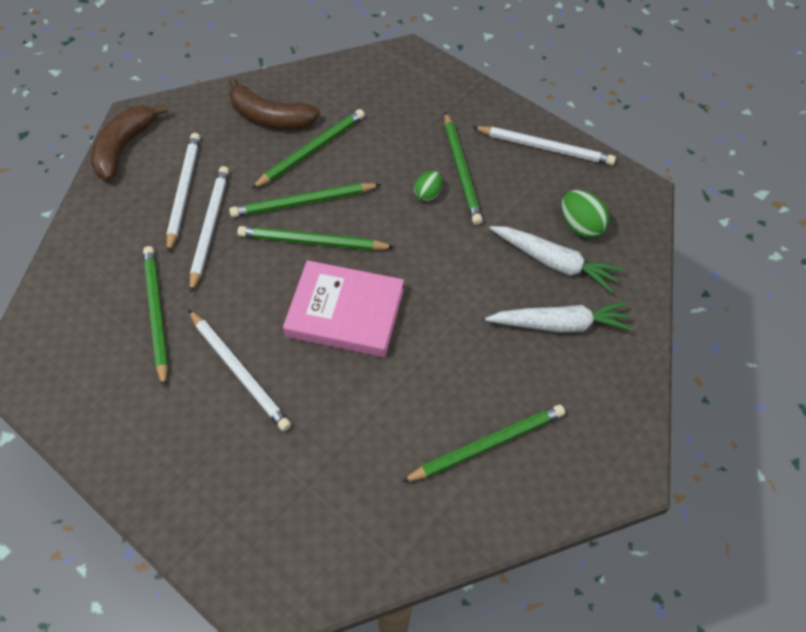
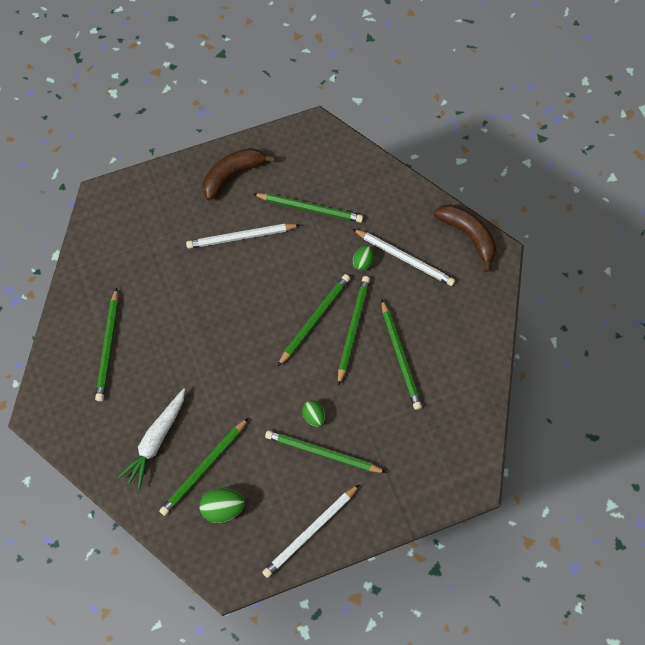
camera: 120 degrees right, 10 degrees up
white pencil [190,166,229,293] -> green egg [353,246,374,271]
brown banana [229,77,320,129] -> brown banana moved to [202,148,275,200]
pink book [283,260,404,357] -> none
white carrot [490,226,624,293] -> green pencil [159,418,248,516]

